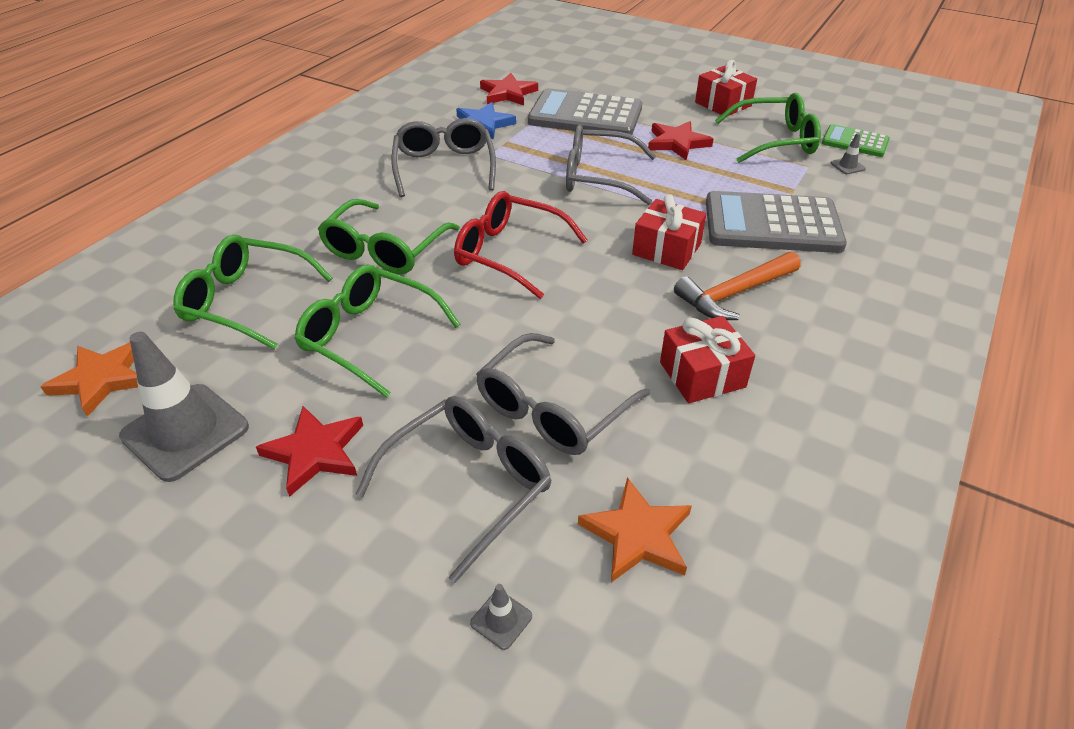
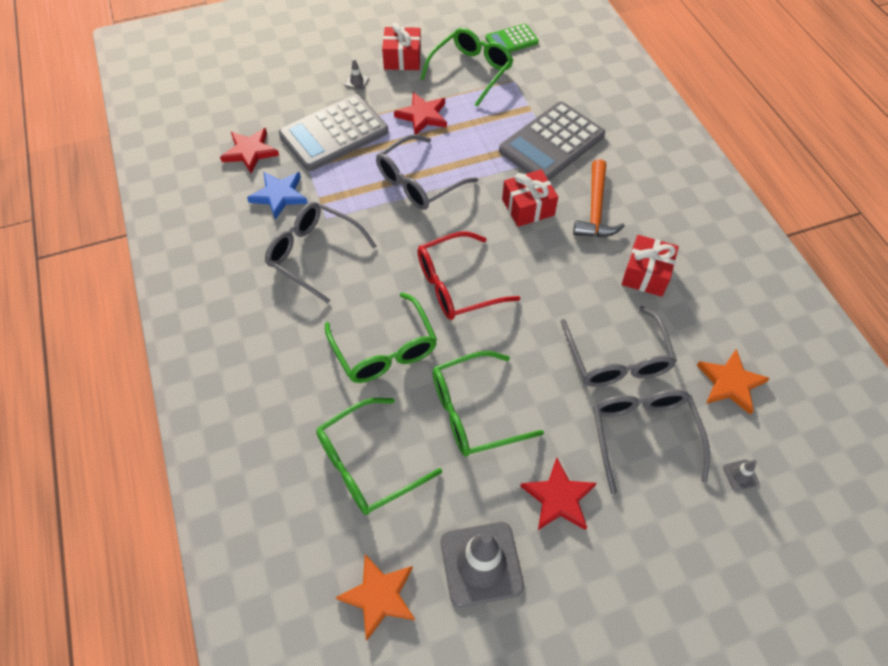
camera: 50 degrees left, 15 degrees up
grey traffic cone [831,133,866,174] -> grey traffic cone moved to [345,59,369,90]

